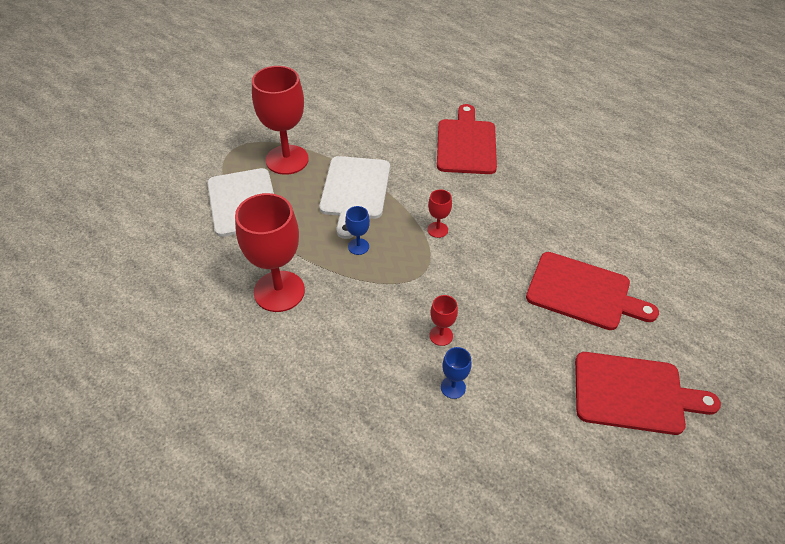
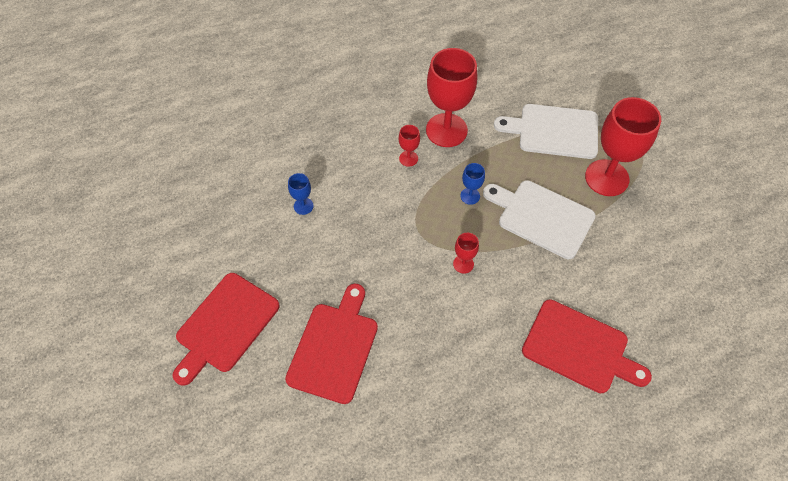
camera: 115 degrees right, 10 degrees up
red goblet [429,295,458,346] -> red goblet moved to [399,125,420,167]
red cutting board [526,252,659,330] -> red cutting board turned 150 degrees clockwise [285,284,378,404]

